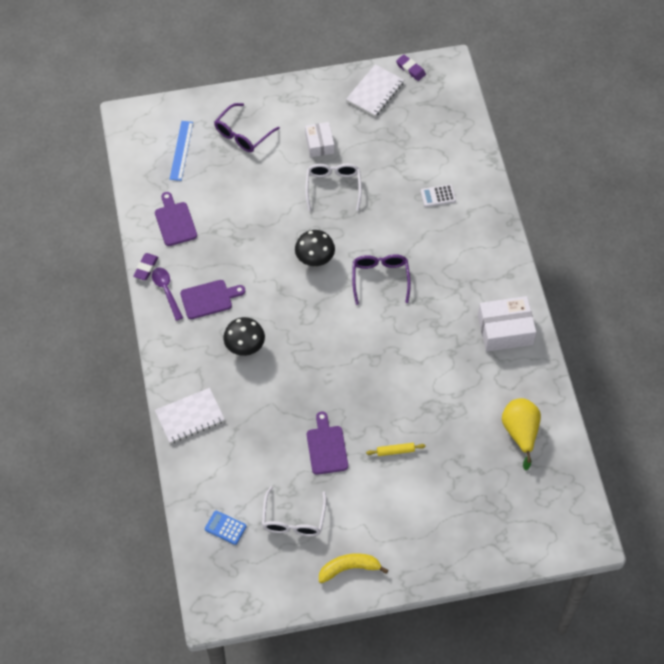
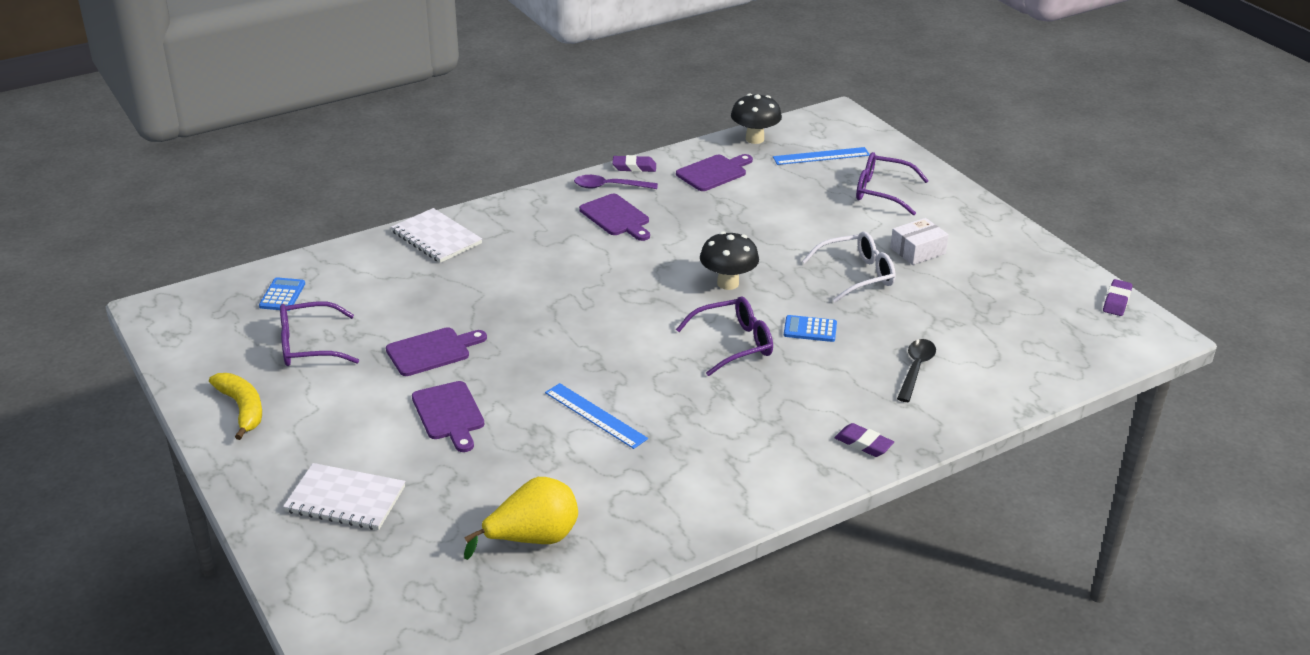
camera: 70 degrees right, 25 degrees down
purple spoon [152,267,183,321] -> purple spoon turned 135 degrees counterclockwise [574,175,658,189]
black mushroom [223,317,265,356] -> black mushroom moved to [731,94,782,144]
white glasses [262,486,327,536] -> purple glasses [280,301,359,366]
white notebook [346,64,404,117] -> white notebook moved to [283,463,405,530]
yellow rolling pin [366,443,426,456] -> purple cutting board [412,381,484,452]
white calculator [421,184,456,207] -> black spoon [897,339,936,402]
white box [478,296,536,352] -> none
none -> blue ruler [545,383,648,449]
none -> blue calculator [784,315,837,342]
none -> purple eraser [835,423,894,457]

